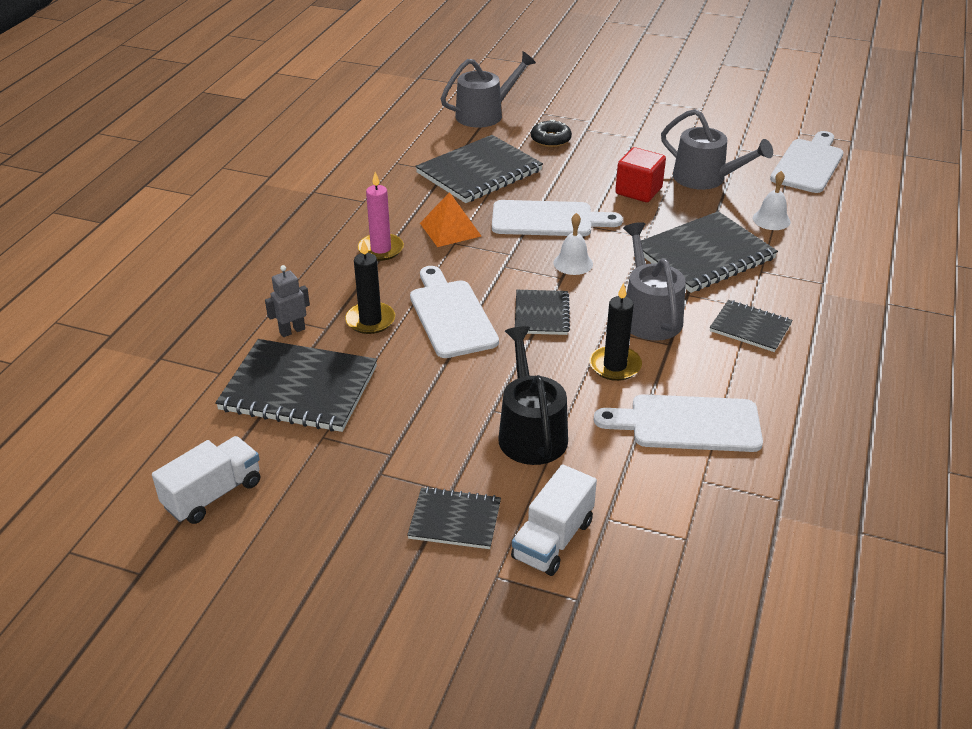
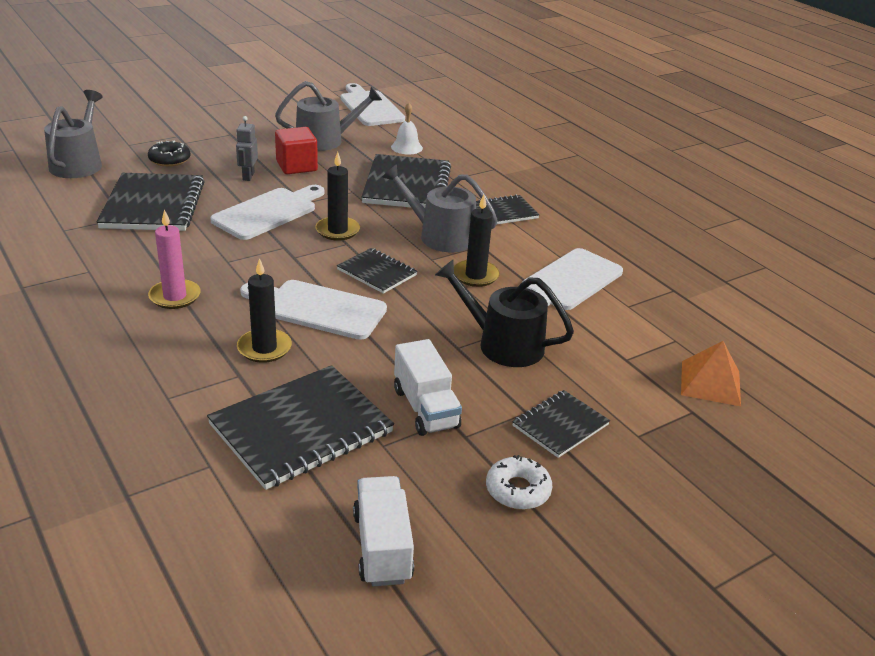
camera: 55 degrees left, 5 degrees down
grey robot [265,265,310,337] -> grey robot moved to [236,116,258,181]
orange pyramid [420,192,481,247] -> orange pyramid moved to [681,341,741,406]
white truck [511,464,597,576] -> white truck moved to [394,339,462,436]
white bell [554,213,593,275] -> black candle [315,152,360,241]
none -> white donut [486,455,552,510]

